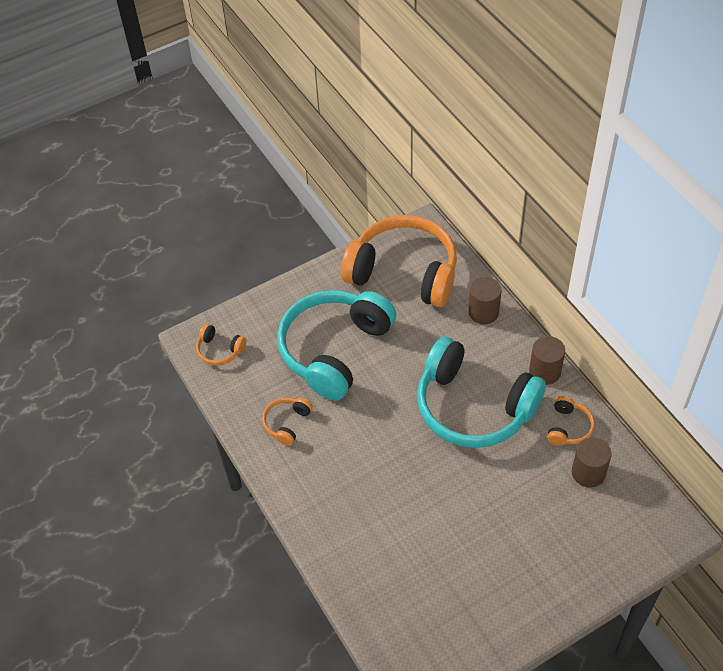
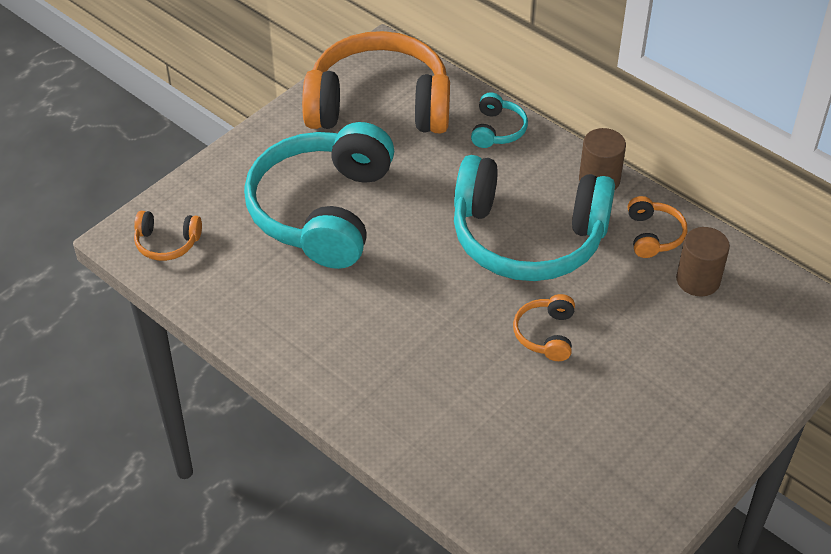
camera: 20 degrees left, 5 degrees down
orange headphones [262,398,313,446] -> orange headphones moved to [513,294,575,361]
brown cylinder [469,277,501,324] -> turquoise headphones [471,93,528,148]

